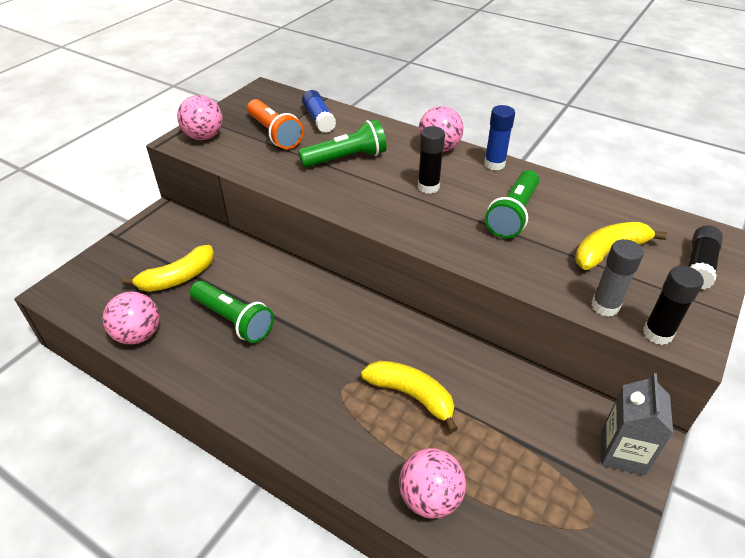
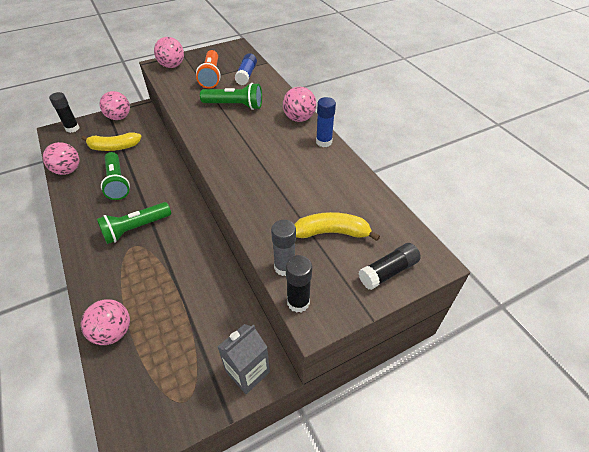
camera: 30 degrees right, 5 degrees up
yellow banana [361,361,458,433] -> none
black glue stick [418,126,445,194] -> black glue stick moved to [49,92,79,133]
green flashlight [485,170,539,238] -> green flashlight moved to [97,202,171,244]
none -> pink ball [100,91,130,120]

